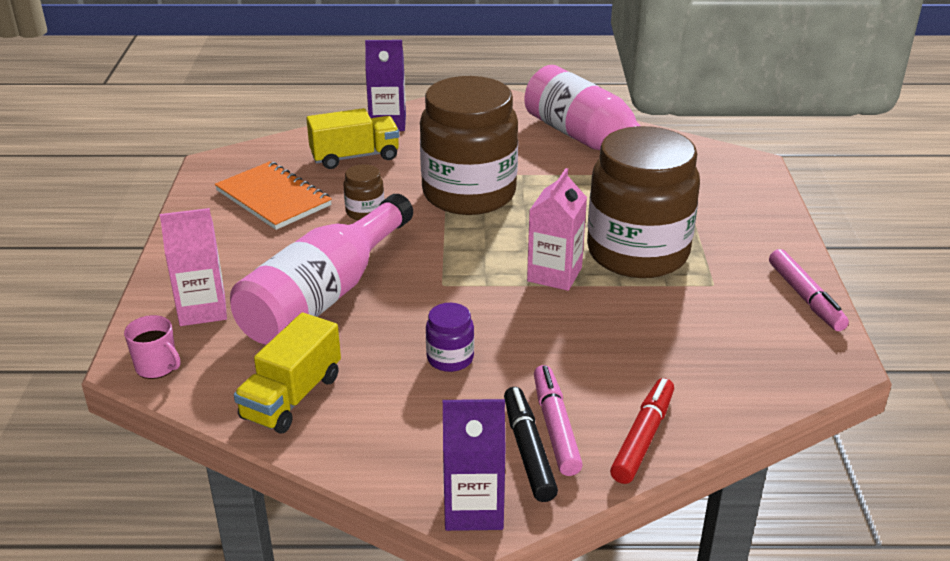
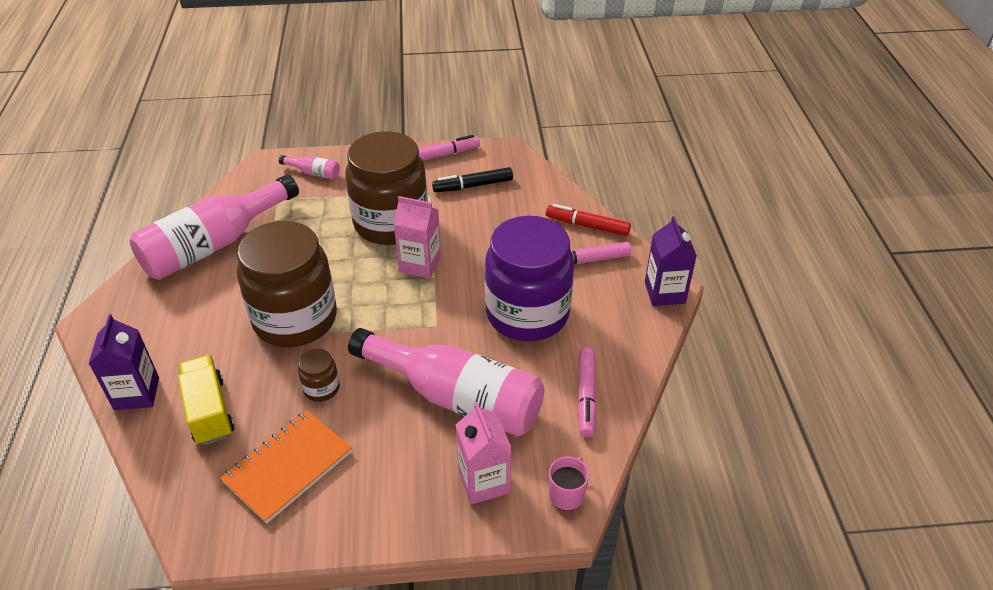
camera: 95 degrees left, 10 degrees up
yellow truck [234,312,341,434] -> pink marker [577,347,597,437]
purple jar [426,303,474,372] -> purple jar [485,216,574,341], size x2.48
black marker [504,387,558,502] -> black marker moved to [432,167,513,192]
none -> pink bottle [279,155,340,179]

